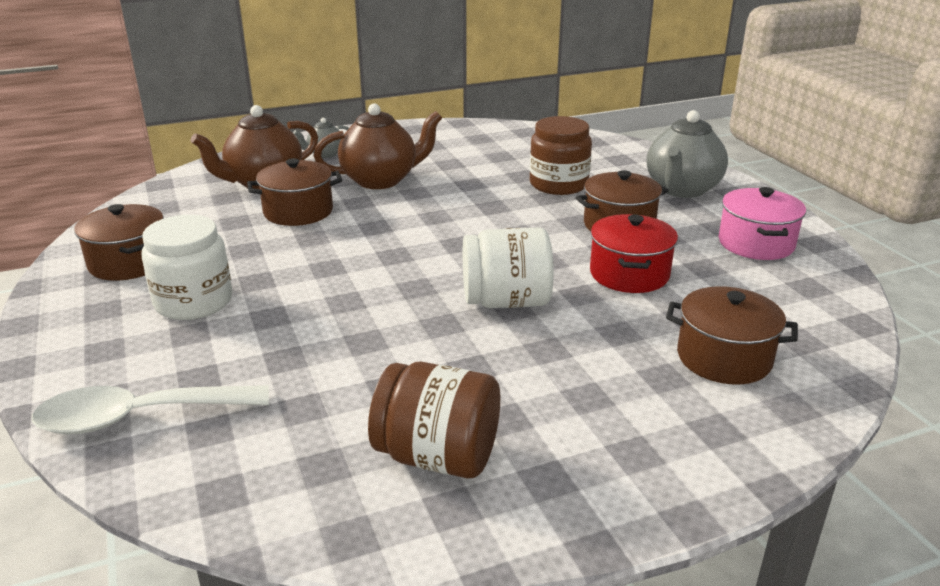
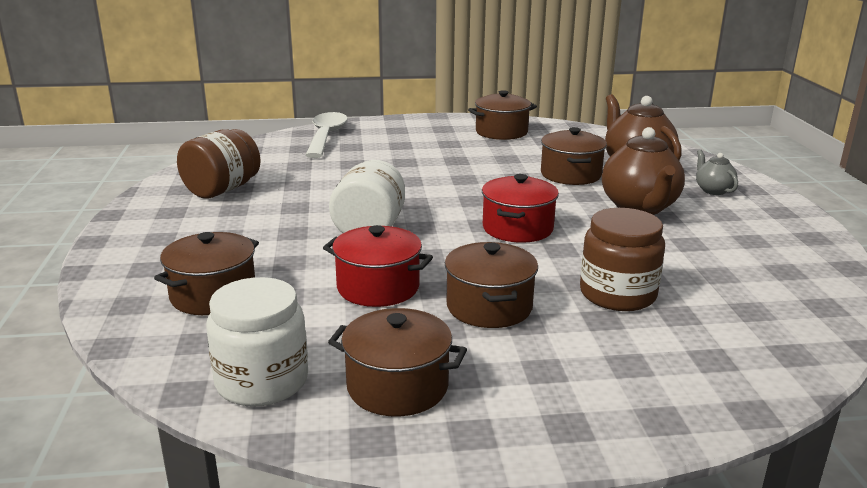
camera: 105 degrees right, 5 degrees down
white jar [142,215,232,320] -> white jar moved to [206,277,308,407]
grey teapot [647,110,728,198] -> none
pink pot [718,187,806,260] -> brown pot [328,308,467,416]
none -> red pot [482,174,559,243]

